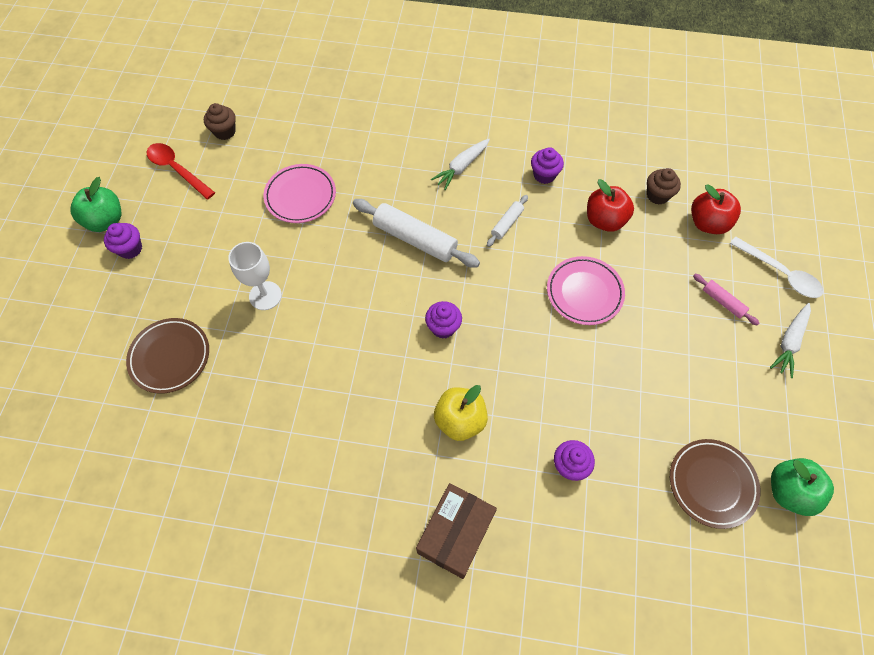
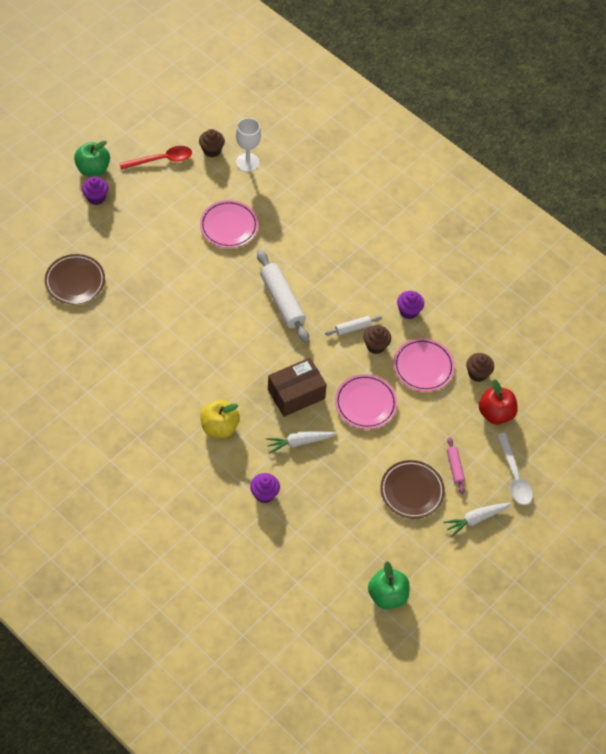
camera: 30 degrees right, 5 degrees down
red spoon [147,143,215,199] -> red spoon turned 90 degrees clockwise [119,146,192,170]
white goblet [228,242,282,310] -> white goblet moved to [236,118,261,172]
brown box [416,483,497,579] -> brown box moved to [268,358,327,417]
purple cupcake [425,301,462,339] -> none
white carrot [431,139,490,190] -> white carrot moved to [266,431,336,453]
red apple [587,179,634,232] -> pink plate [393,338,455,392]
brown plate [670,439,761,529] -> brown plate moved to [380,460,445,519]
none -> brown cupcake [364,325,391,354]

